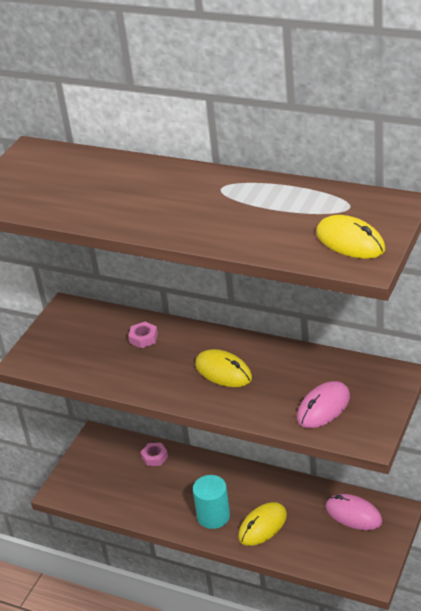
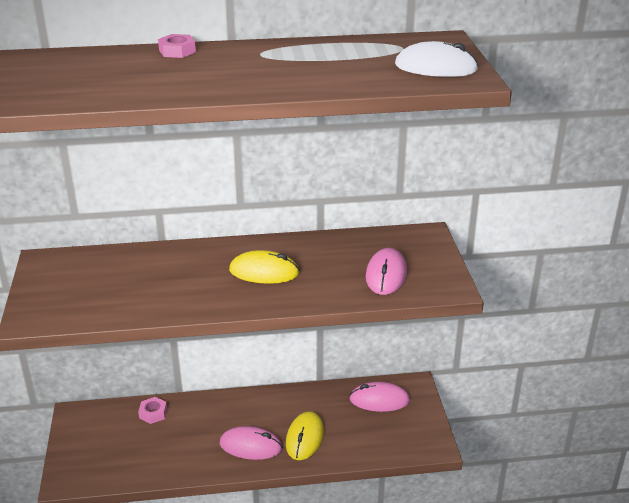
camera: 35 degrees left, 5 degrees down
pink nut [128,322,158,348] -> pink nut moved to [158,34,196,58]
turquoise cylinder [193,475,230,529] -> pink mouse [220,426,282,460]
yellow mouse [316,215,385,259] -> white mouse [395,41,478,77]

